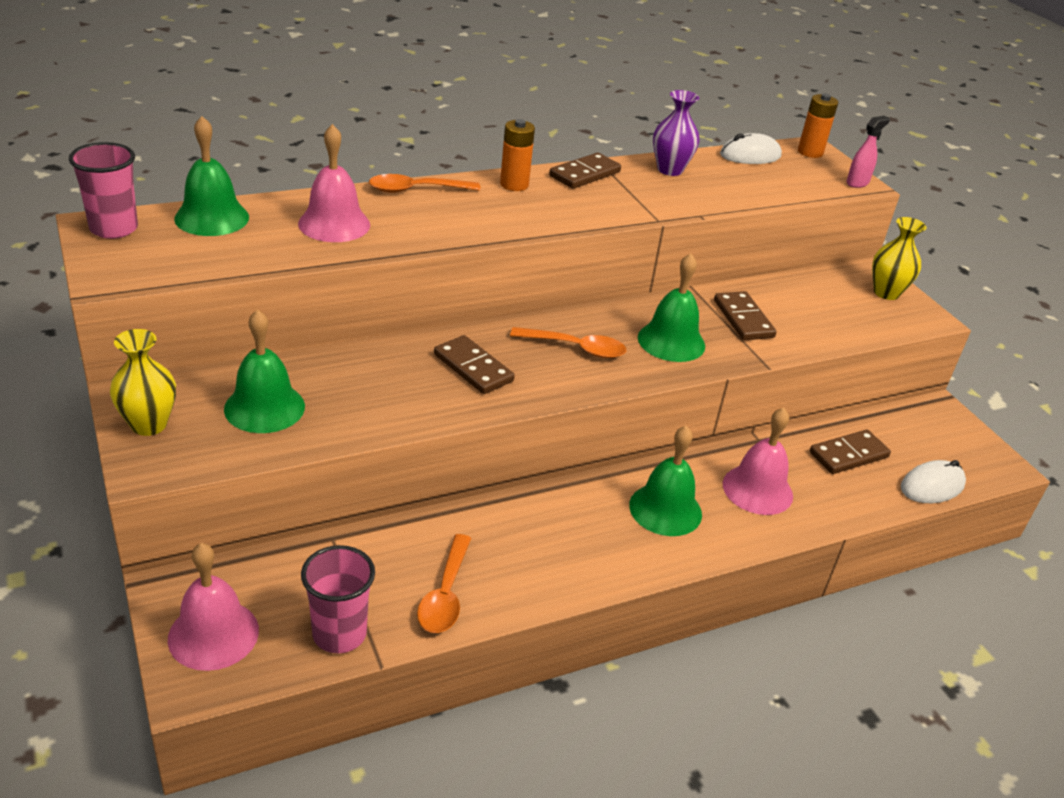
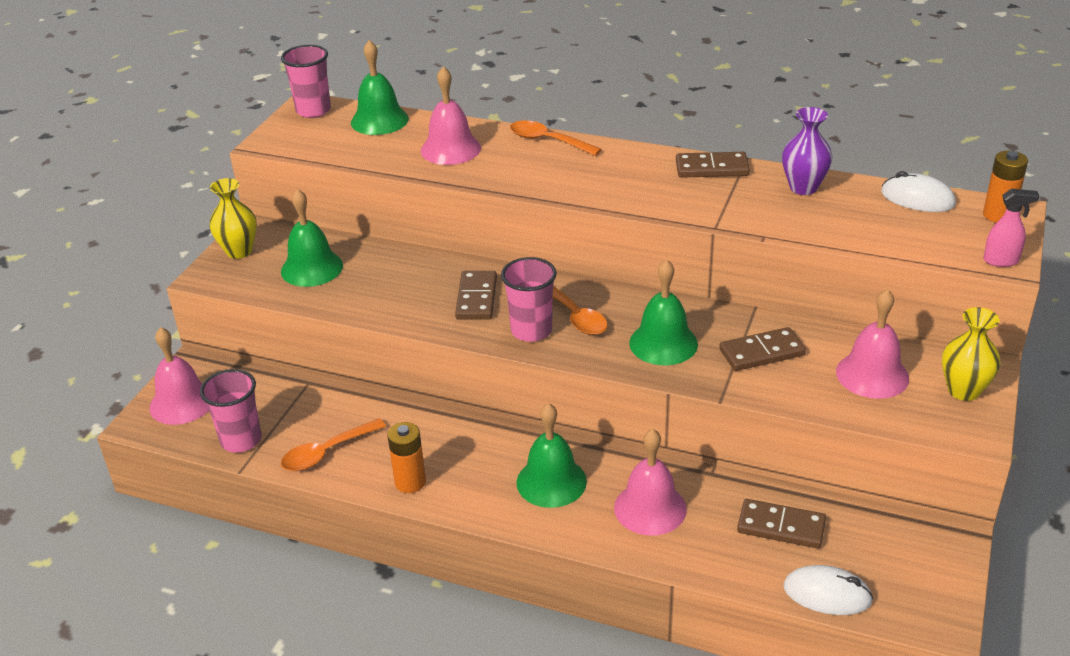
camera: 50 degrees right, 0 degrees up
orange battery [500,119,535,191] -> orange battery moved to [387,422,426,493]
brown domino [714,291,777,340] -> brown domino turned 45 degrees clockwise [719,327,806,371]
none -> pink cup [501,257,557,342]
none -> pink bell [836,289,909,399]

